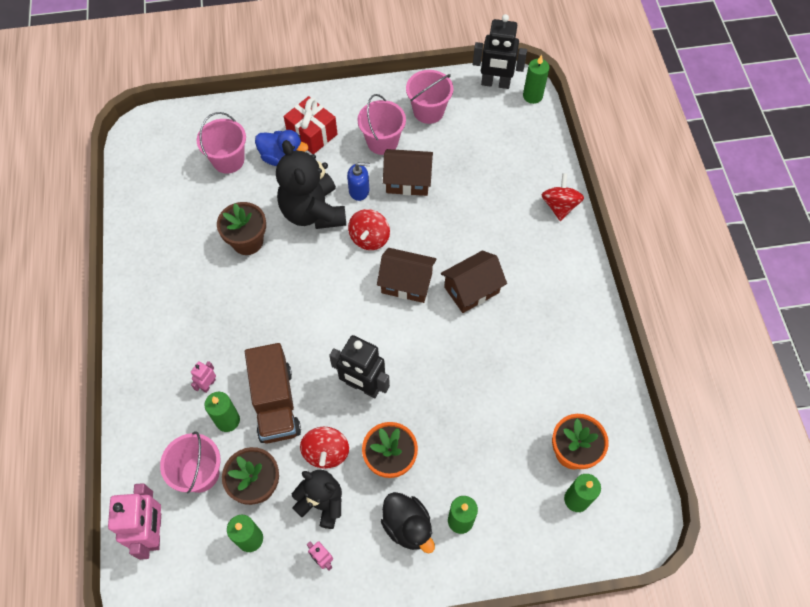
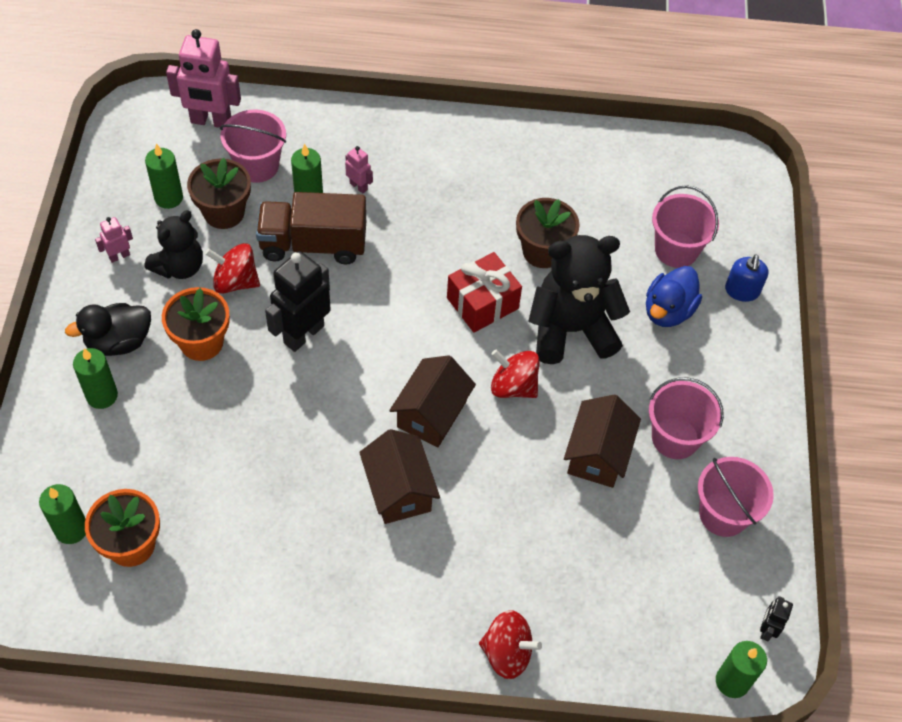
camera: 100 degrees right, 5 degrees down
red gift [284,96,337,154] -> red gift moved to [447,252,522,333]
blue soap dispenser [347,162,370,201] -> blue soap dispenser moved to [725,254,769,302]
black robot [473,14,527,89] -> black robot [760,596,793,641], size x0.48

